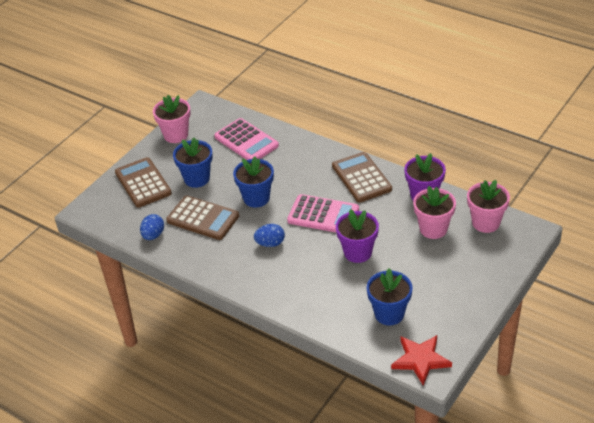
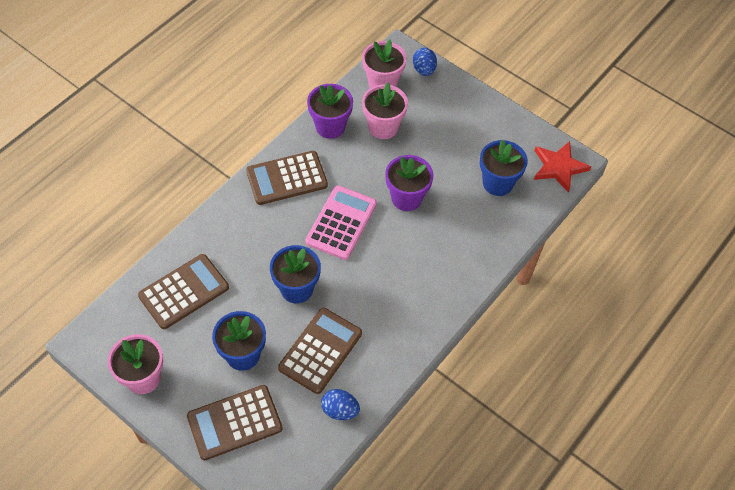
camera: 90 degrees left, 15 degrees up
pink calculator [214,118,279,160] -> brown calculator [138,254,229,329]
blue egg [254,224,285,247] -> blue egg moved to [413,48,437,76]

